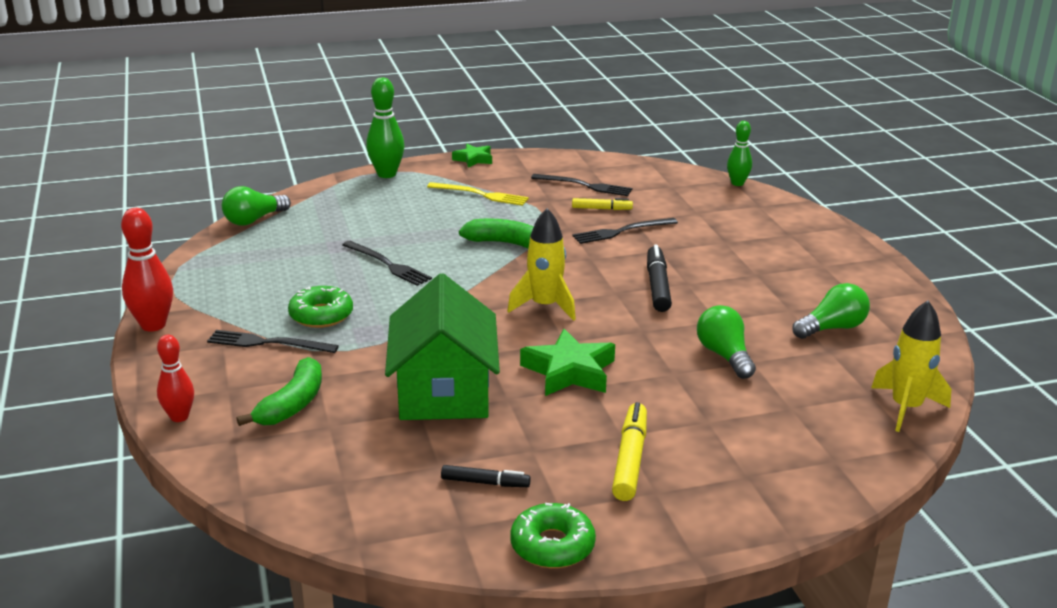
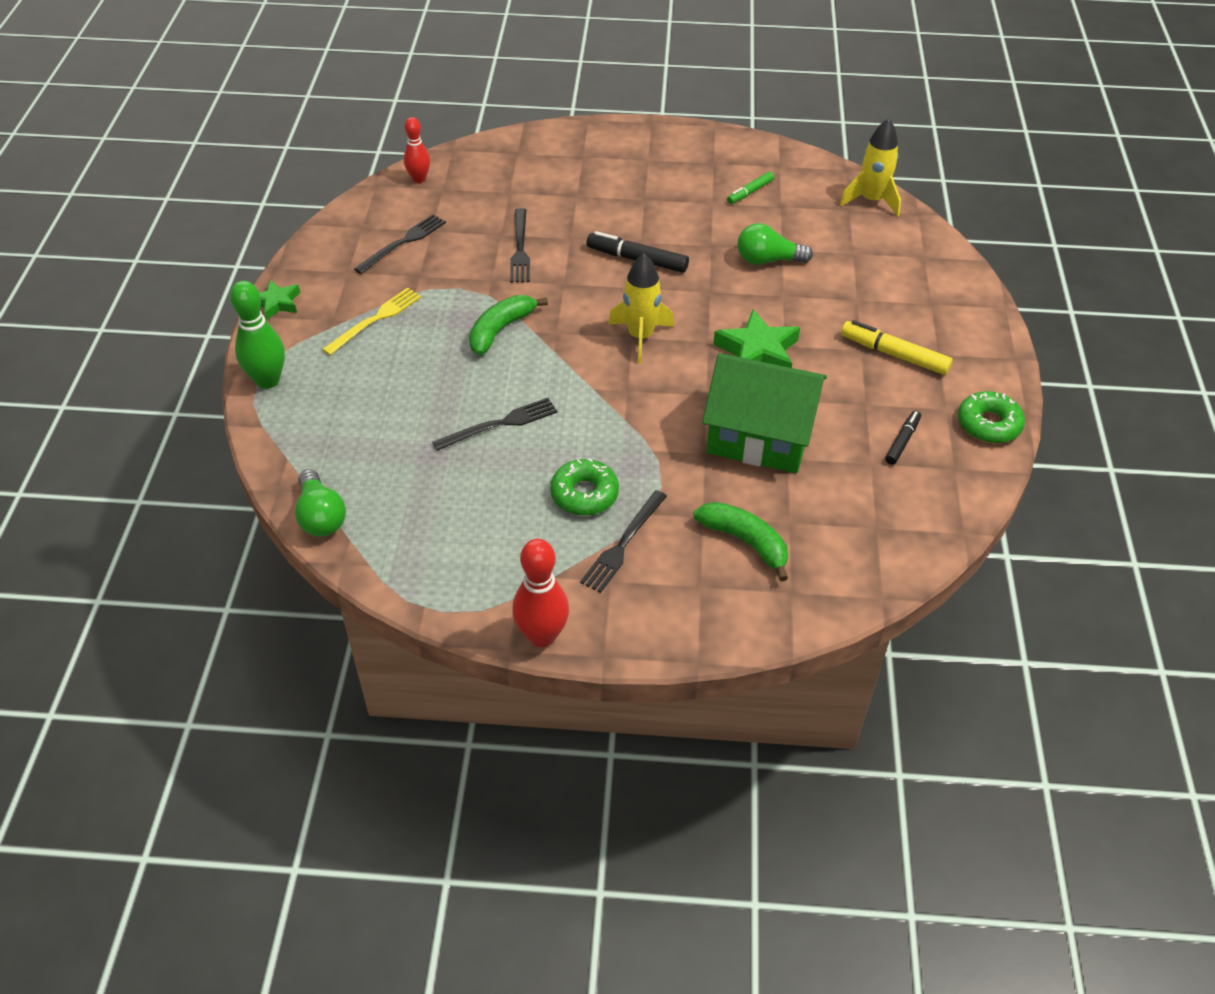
camera: 70 degrees left, 20 degrees up
red bowling pin [157,335,194,422] -> red bowling pin moved to [404,117,430,183]
yellow marker [572,198,633,210] -> none
green bowling pin [727,121,752,186] -> none
green light bulb [792,283,870,339] -> green marker [727,172,774,204]

